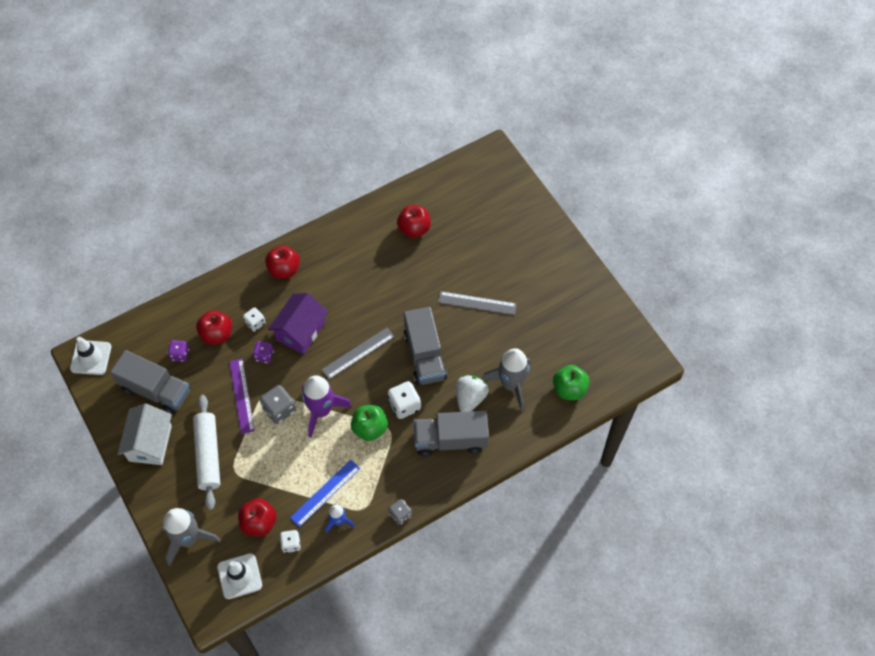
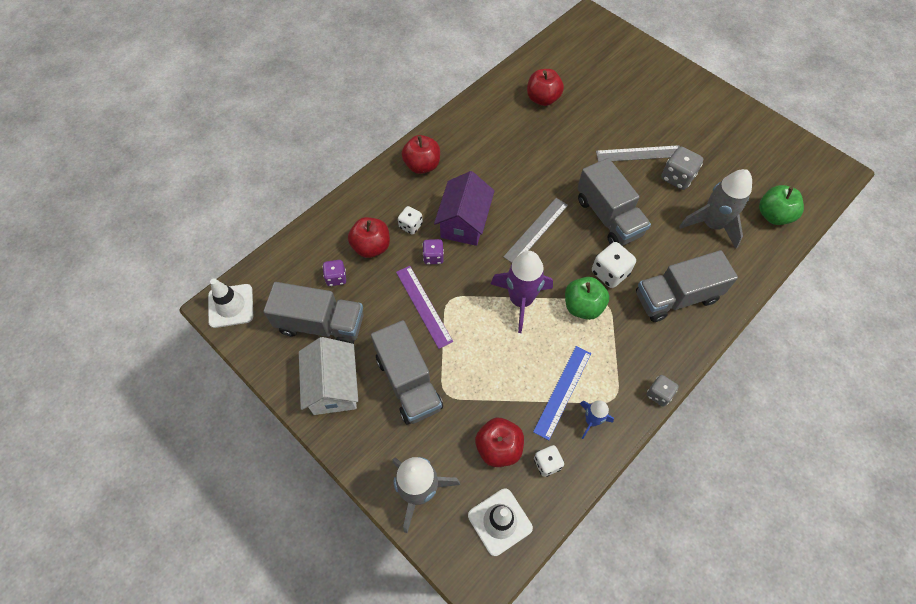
camera: 15 degrees left, 0 degrees up
white rolling pin [193,395,220,510] -> grey truck [371,320,443,425]
grey dice [260,385,296,424] -> grey dice moved to [661,147,703,190]
white strawberry [456,375,488,412] -> none

